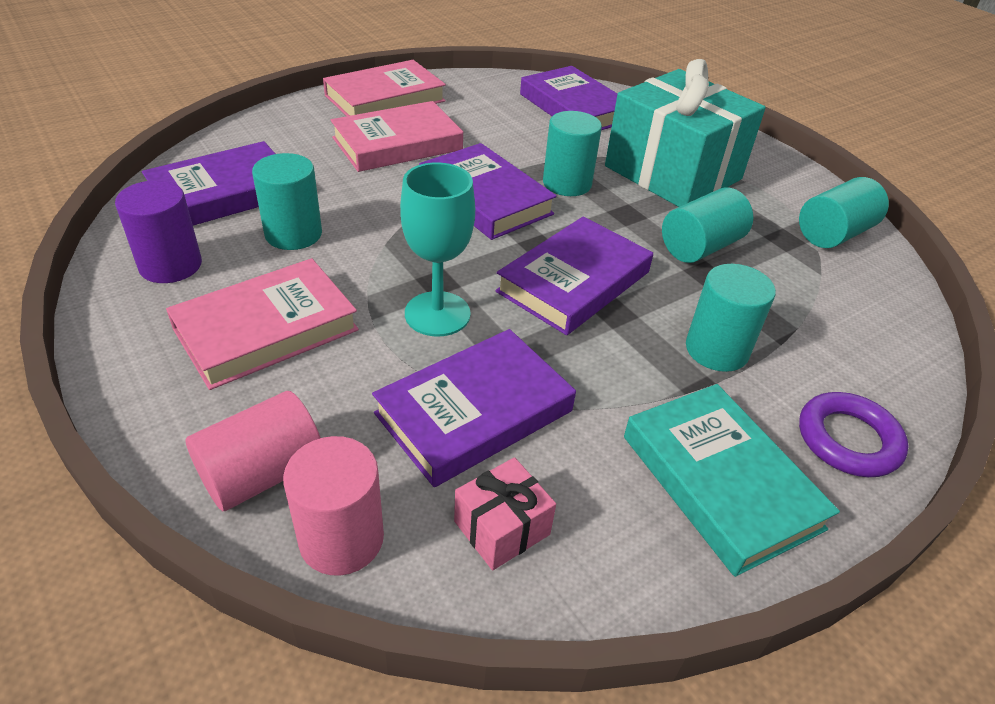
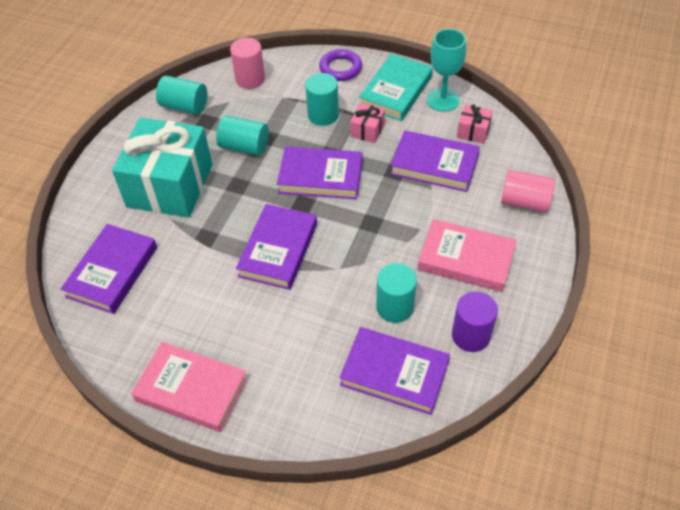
camera: 120 degrees left, 10 degrees up
pink cylinder [283,436,384,576] -> pink cylinder moved to [230,38,265,89]
pink book [331,101,463,172] -> none
turquoise goblet [400,163,475,337] -> turquoise goblet moved to [427,29,466,112]
turquoise cylinder [543,111,602,196] -> none
none -> pink gift [350,103,385,143]

